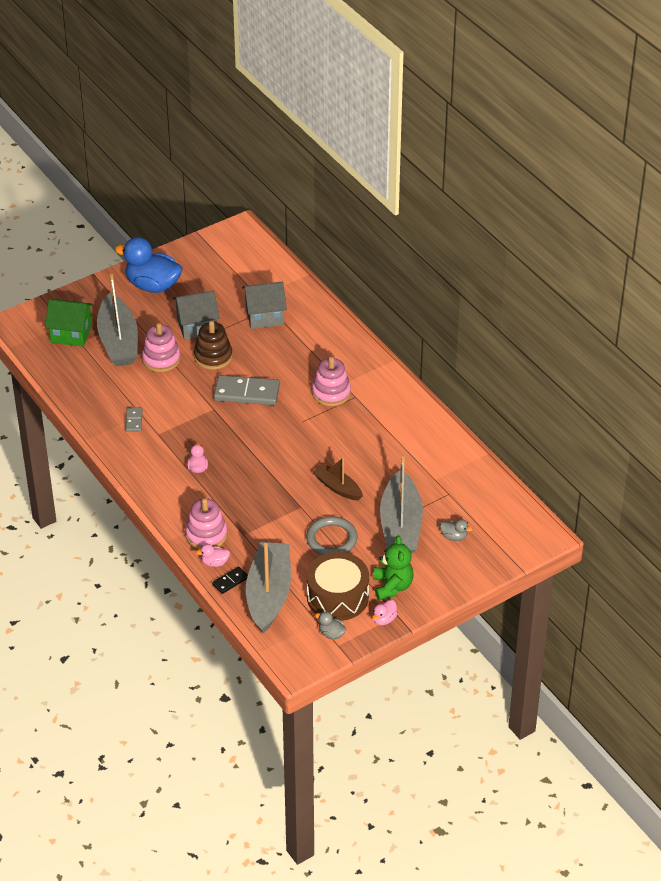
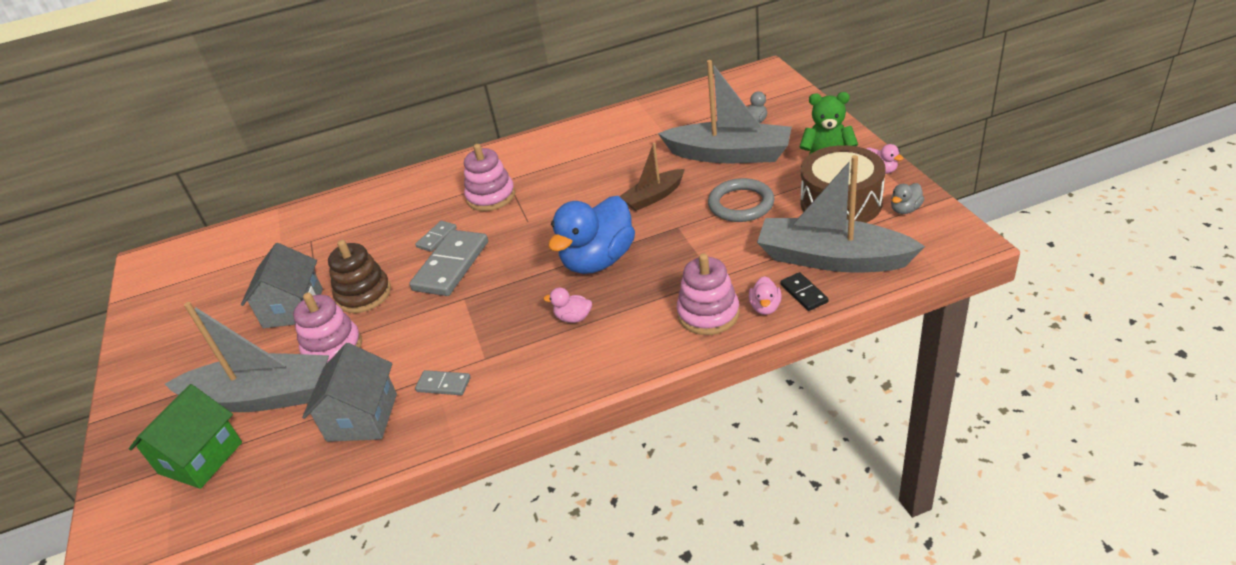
camera: 70 degrees left, 5 degrees down
blue duck [115,237,183,293] -> blue duck moved to [548,196,635,274]
grey house [242,282,287,329] -> grey house moved to [302,343,397,442]
none -> grey domino [415,221,457,252]

